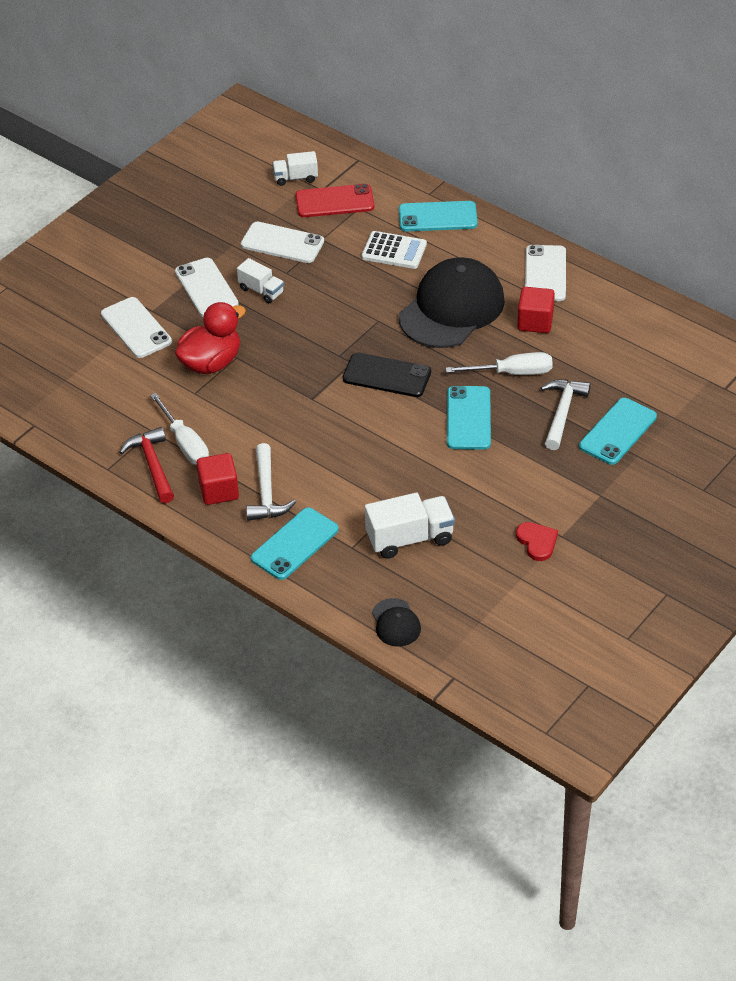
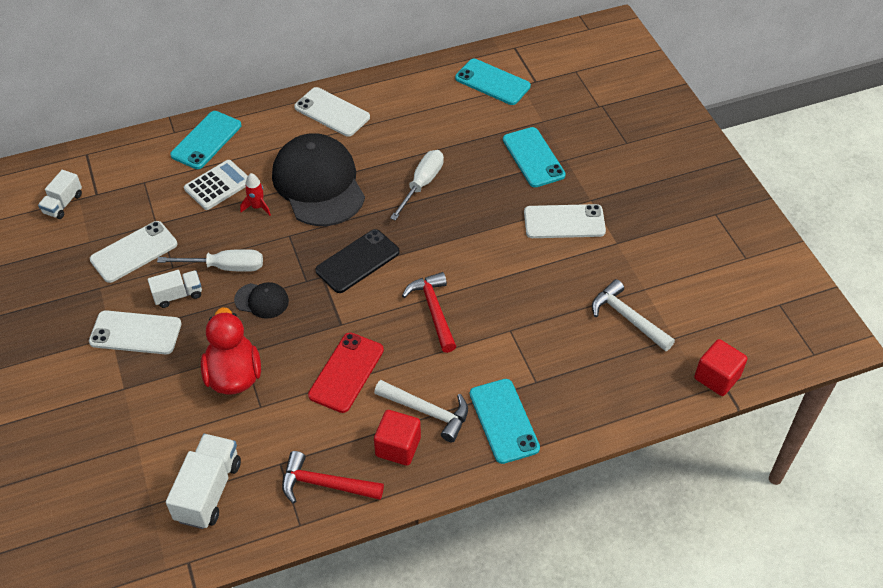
camera: 60 degrees left, 5 degrees up
white phone [101,297,172,358] -> white phone moved to [524,204,606,238]
white screwdriver [150,393,209,465] -> white screwdriver moved to [157,249,263,272]
red phone [295,184,374,217] -> red phone moved to [308,332,384,413]
white truck [365,493,455,559] -> white truck moved to [166,434,241,529]
black cap [372,598,421,647] -> black cap moved to [234,282,289,319]
turquoise phone [447,386,491,450] -> turquoise phone moved to [455,59,531,105]
red heart [516,522,558,561] -> none
red cube [517,287,555,333] -> red cube moved to [694,339,748,396]
white hammer [541,379,591,450] -> white hammer moved to [592,279,675,351]
none -> red rocket [240,173,271,216]
none -> red hammer [402,272,456,353]

